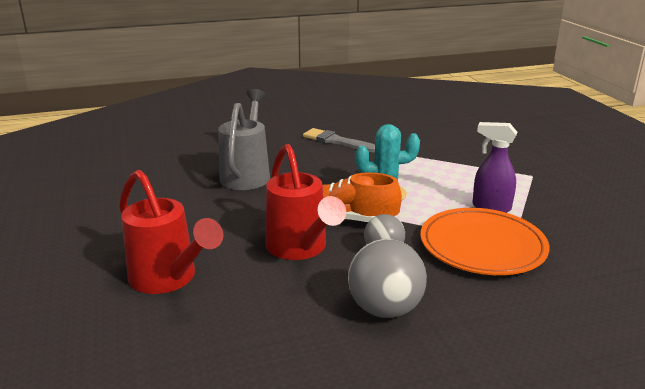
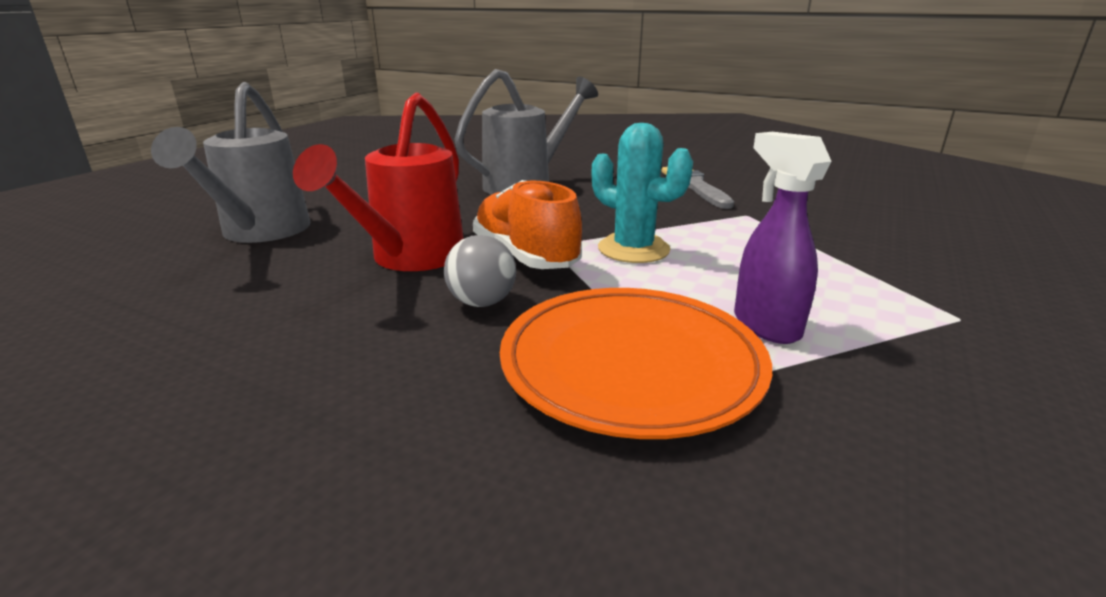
camera: 45 degrees right, 0 degrees up
red watering can [119,170,224,294] -> grey watering can [151,82,310,243]
grey ball [348,239,427,318] -> none

